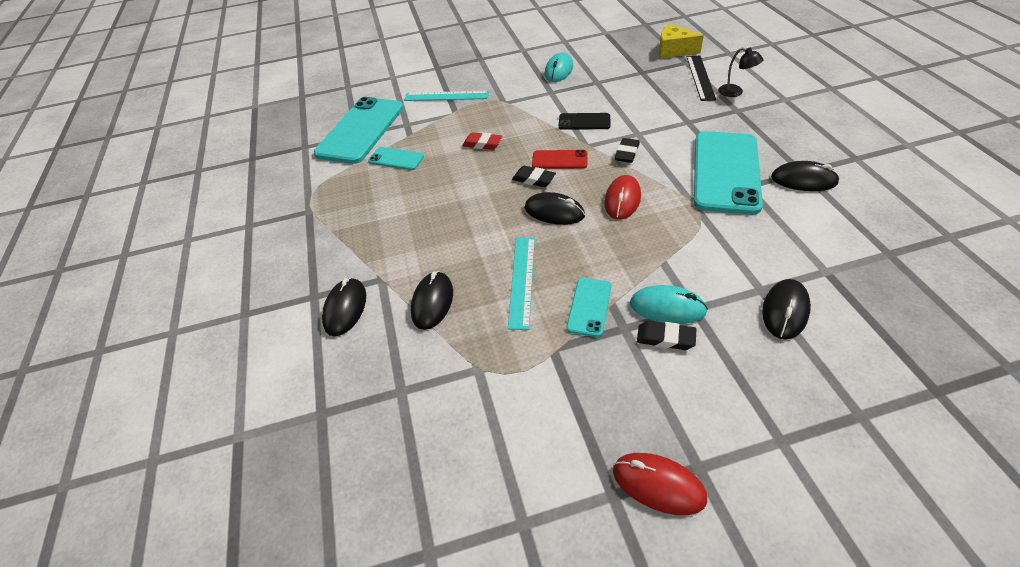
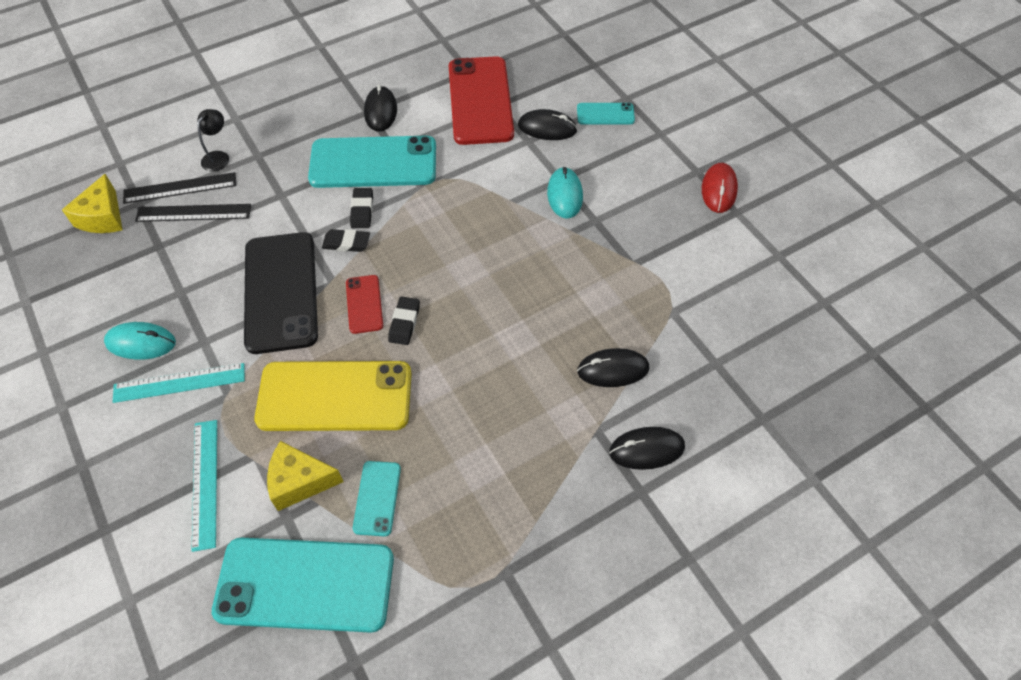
camera: 110 degrees left, 10 degrees up
red eraser [462,132,502,150] -> yellow phone [254,361,412,431]
turquoise ruler [508,237,535,330] -> turquoise ruler moved to [113,363,245,403]
black mouse [525,192,585,225] -> none
black phone [559,113,611,130] -> black phone [244,232,318,354], size x2.11
turquoise phone [567,278,612,337] -> turquoise phone moved to [577,103,635,125]
red mouse [604,175,641,220] -> none
black eraser [637,321,696,350] -> black eraser moved to [350,188,373,228]
none -> black ruler [135,204,251,222]
none -> yellow cheese [267,441,343,511]
none -> red phone [449,56,514,145]

